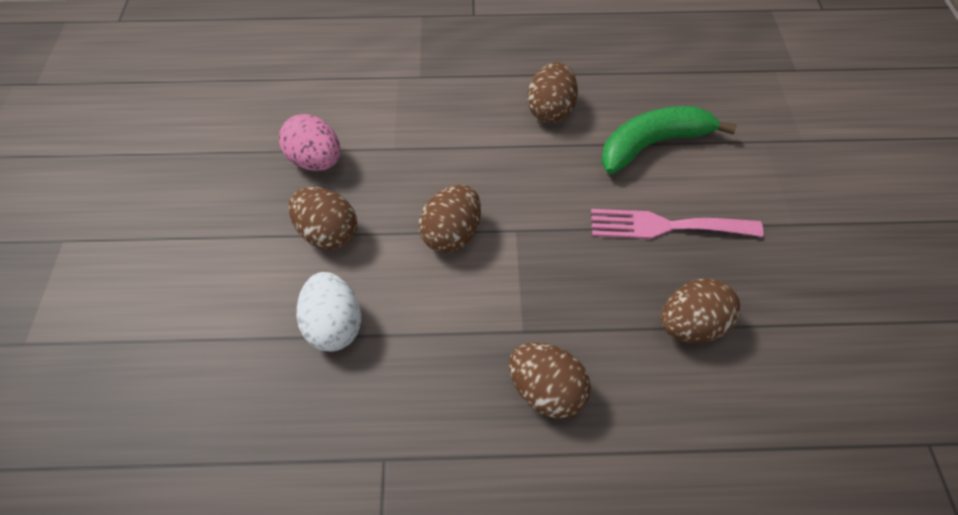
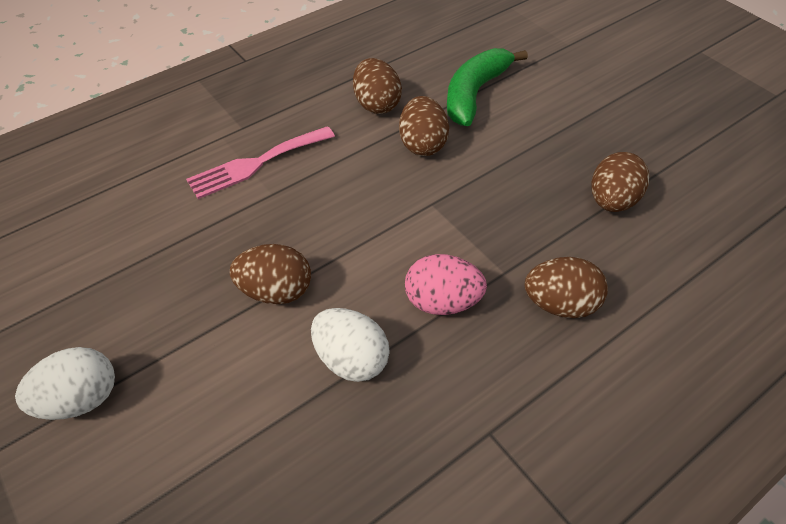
camera: 35 degrees left, 5 degrees down
pink egg [279,114,341,171] -> pink egg moved to [405,254,487,315]
brown egg [419,184,481,253] -> brown egg moved to [399,96,449,156]
pink fork [591,209,764,239] -> pink fork moved to [186,126,335,199]
none -> white egg [15,347,115,420]

